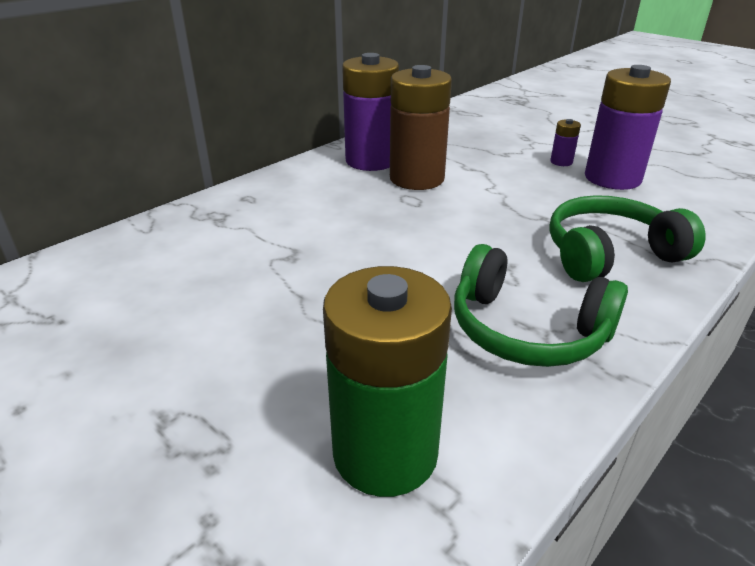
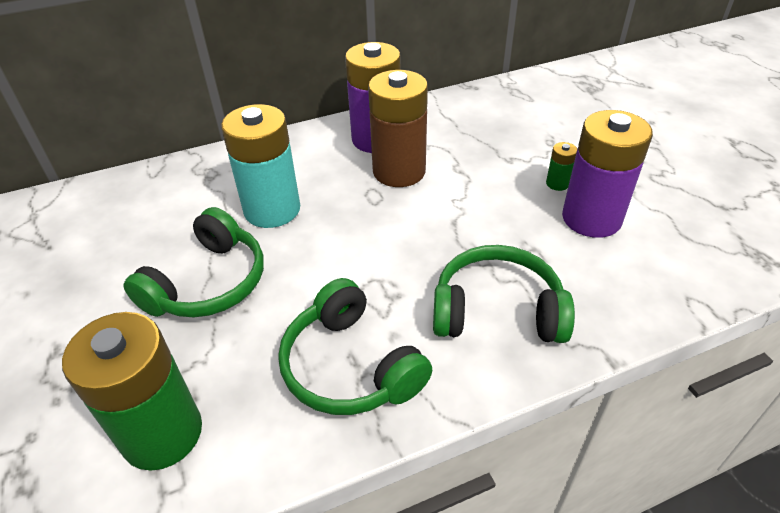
camera: 25 degrees right, 10 degrees up
purple battery [550,119,581,166] -> green battery [546,142,577,191]
none -> green headphones [123,207,264,317]
none -> turquoise battery [221,104,300,228]

